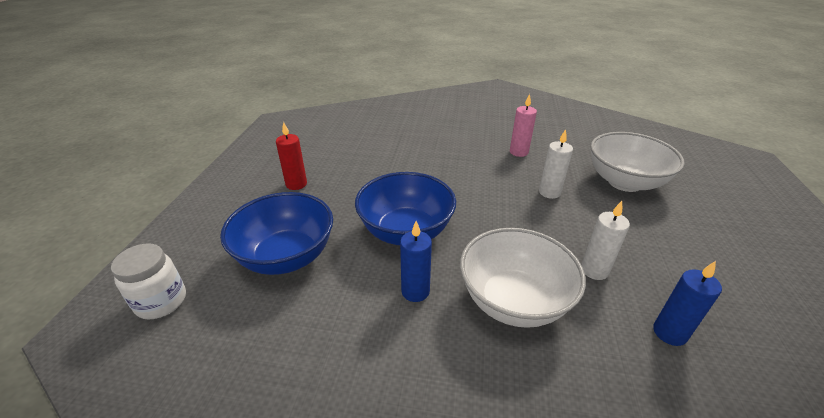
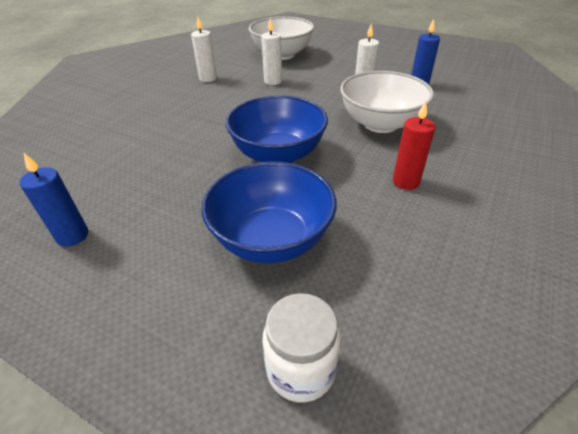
camera: 70 degrees left, 5 degrees up
red candle [276,122,307,190] -> red candle moved to [393,101,435,190]
blue candle [400,221,432,302] -> blue candle moved to [19,153,88,247]
pink candle [510,94,537,157] -> white candle [191,16,217,82]

